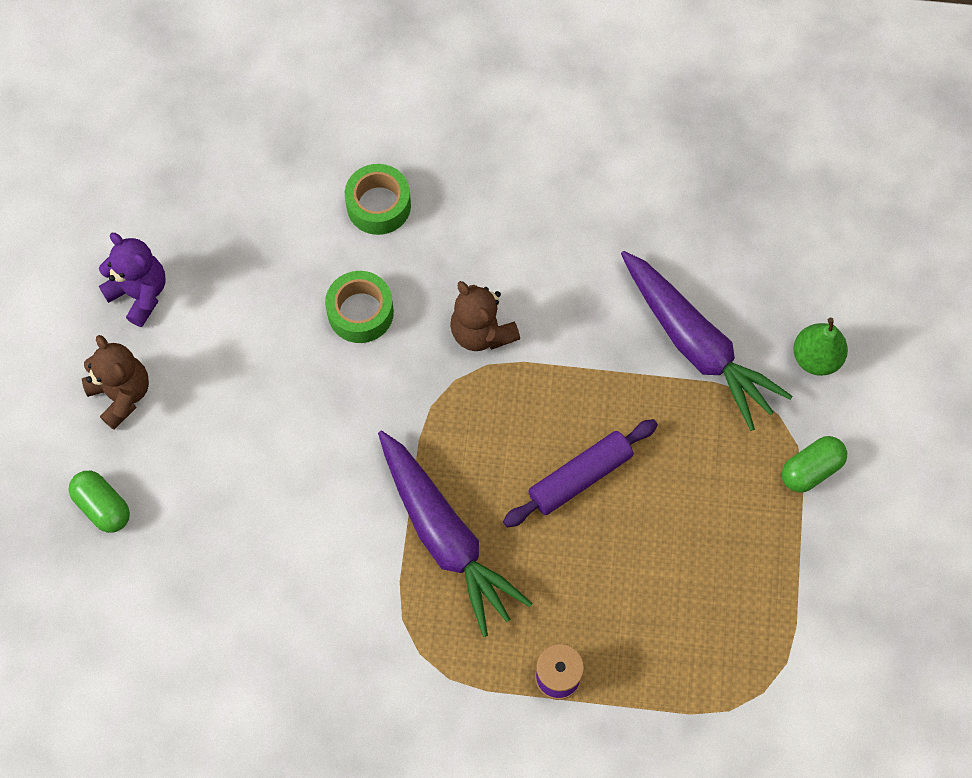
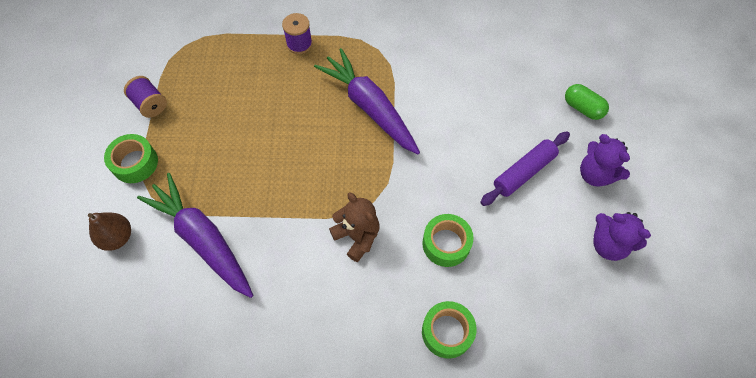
camera: 175 degrees right, 5 degrees down
brown teddy bear [82,335,149,430] -> purple teddy bear [580,134,630,187]
purple rolling pin [503,419,658,527] -> purple rolling pin moved to [480,132,570,206]
green capsule [782,436,847,493] -> green tape [104,134,158,183]
green pear [793,318,848,376] -> brown pear [88,213,131,251]
none -> purple spool [124,76,167,118]

